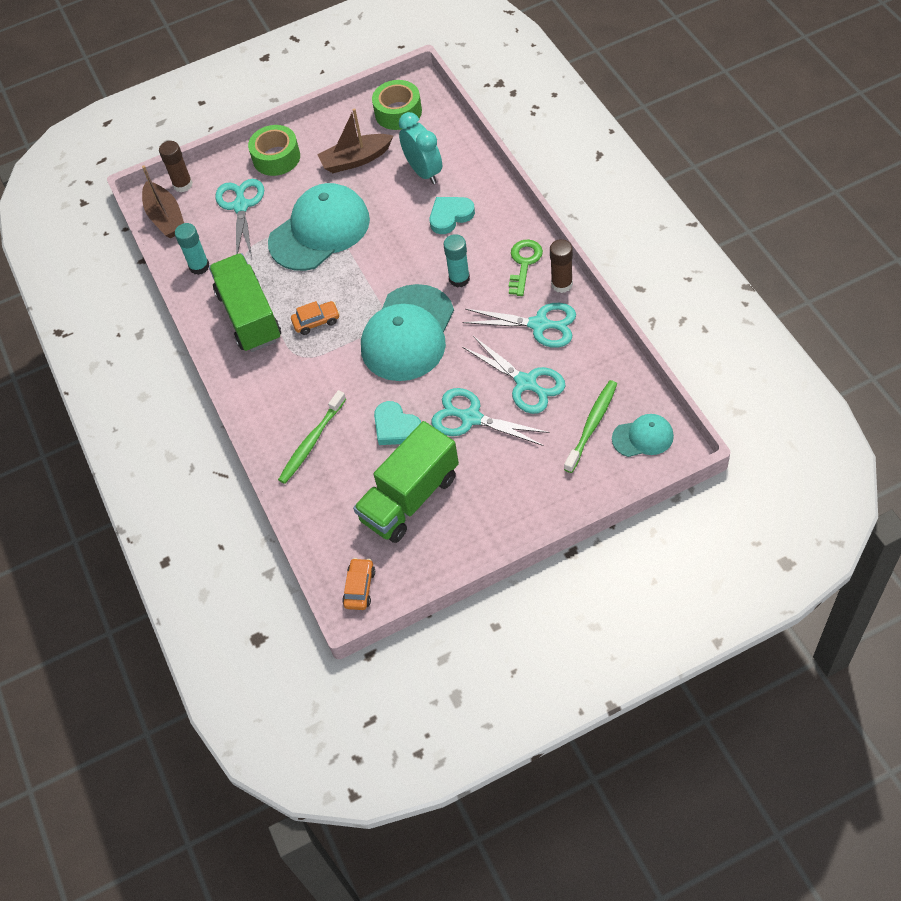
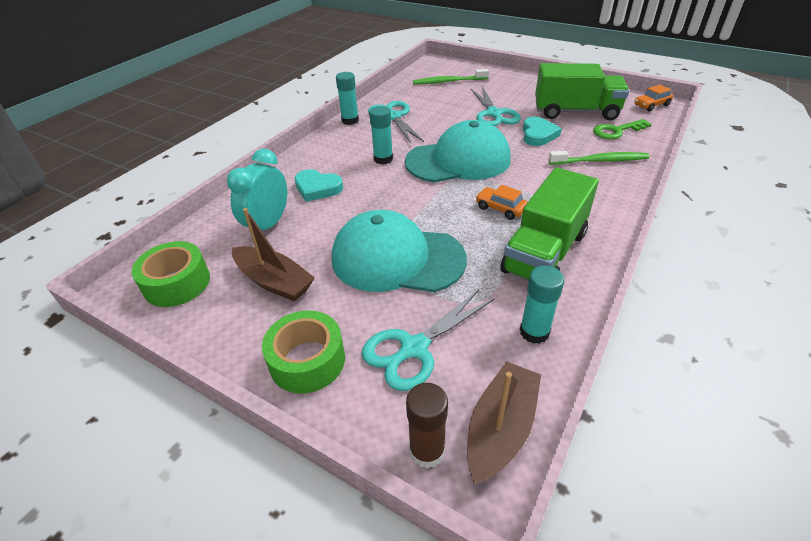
camera: 130 degrees left, 15 degrees down
turquoise scissors [462,336,566,414] -> none
green key [509,239,543,296] -> green key moved to [593,119,652,139]
brown glue stick [550,239,573,293] -> turquoise glue stick [336,72,359,125]
turquoise cap [612,414,674,457] -> none

